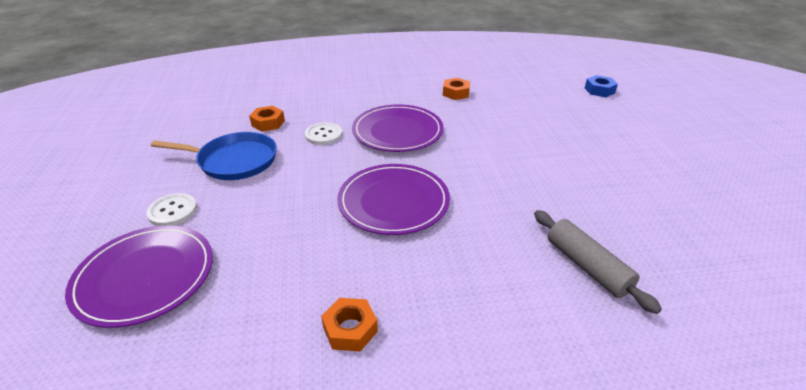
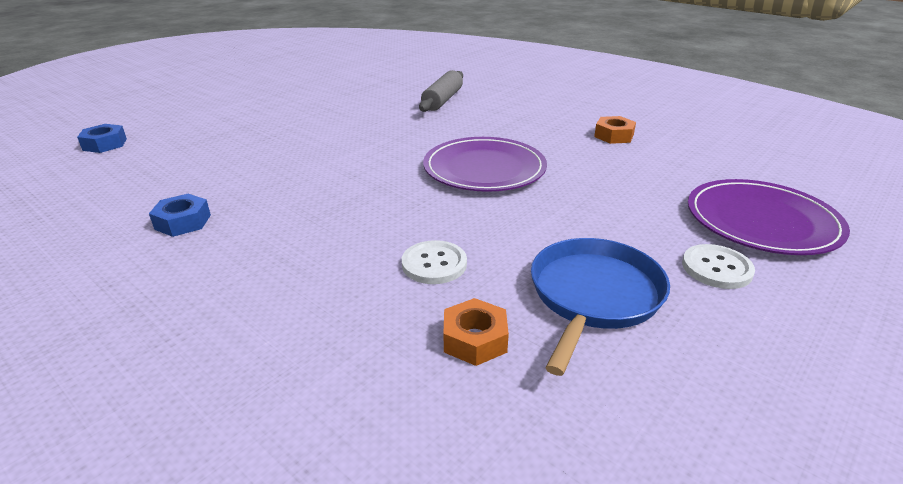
camera: 130 degrees left, 5 degrees down
blue pan [151,132,277,180] -> blue pan turned 60 degrees clockwise [531,238,670,376]
purple plate [352,104,444,152] -> none
orange nut [443,78,470,100] -> blue nut [149,194,211,237]

